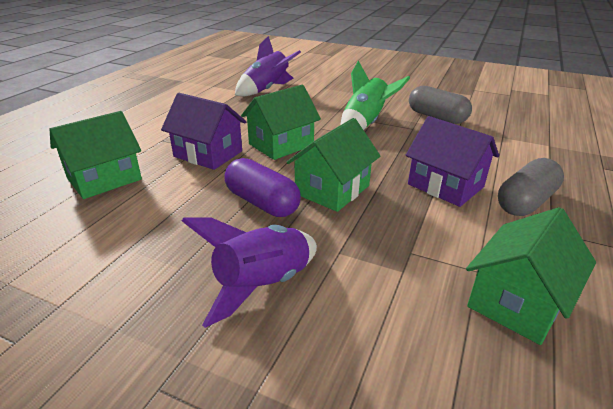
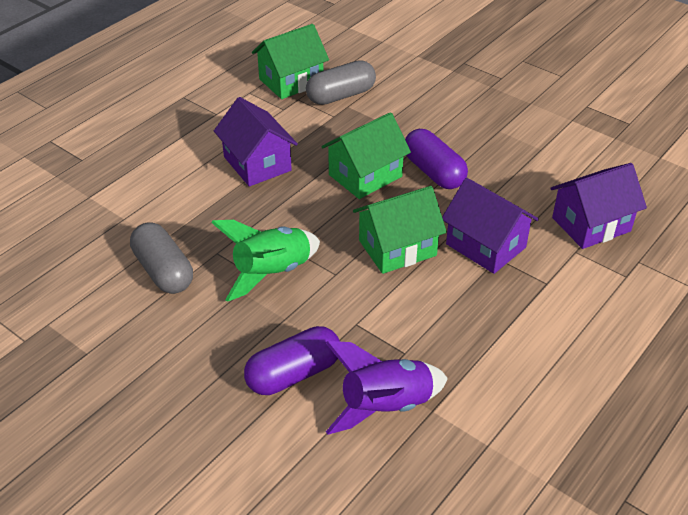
camera: 165 degrees left, 10 degrees up
green house [50,111,142,199] -> purple house [551,163,647,249]
purple rocket [182,217,317,328] -> none
grey capsule [498,158,564,216] -> grey capsule moved to [306,60,376,105]
none -> purple capsule [244,326,340,395]

